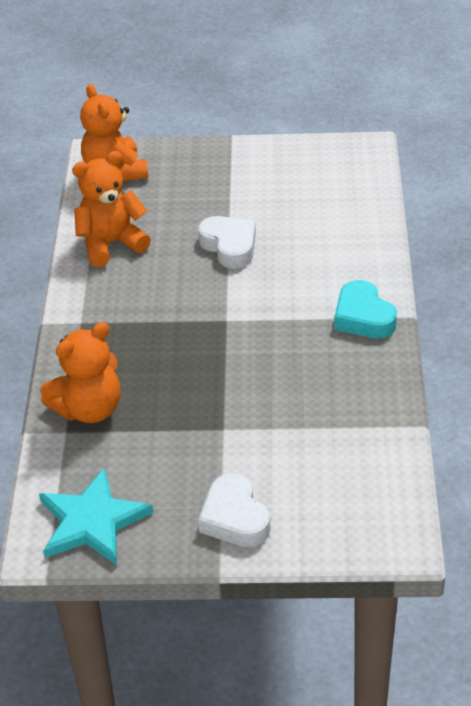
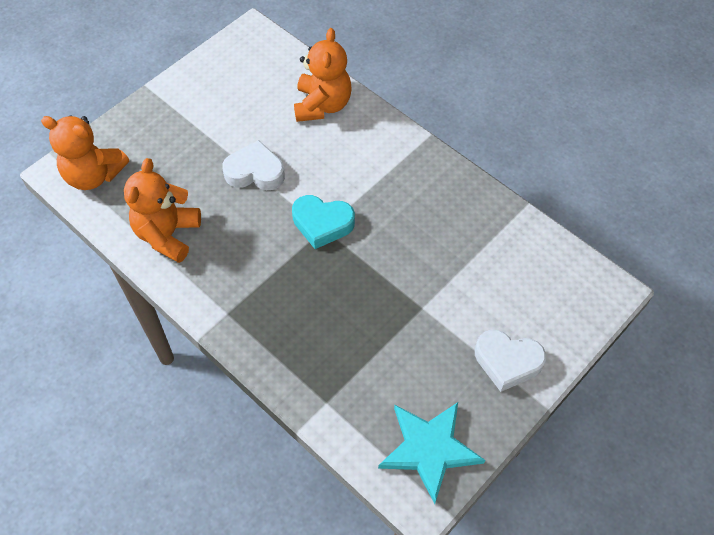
camera: 50 degrees left, 15 degrees up
orange teddy bear [40,322,120,423] -> orange teddy bear moved to [294,28,352,122]
turquoise heart [334,280,397,339] -> turquoise heart moved to [292,195,355,249]

